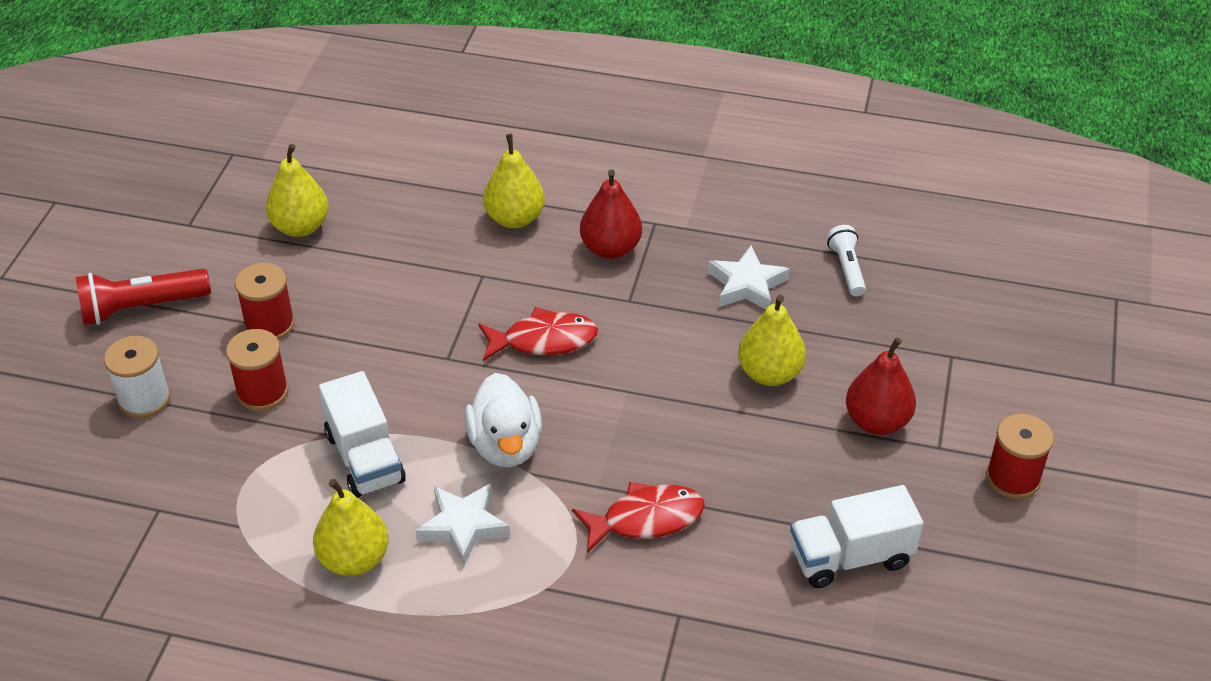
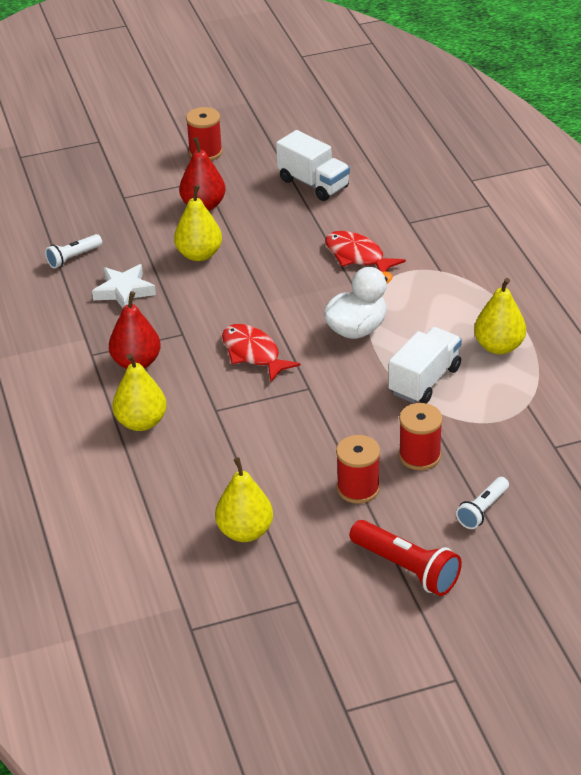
camera: 120 degrees left, 5 degrees down
white spool [104,336,170,418] -> white flashlight [456,477,509,529]
white star [415,483,510,566] -> none

